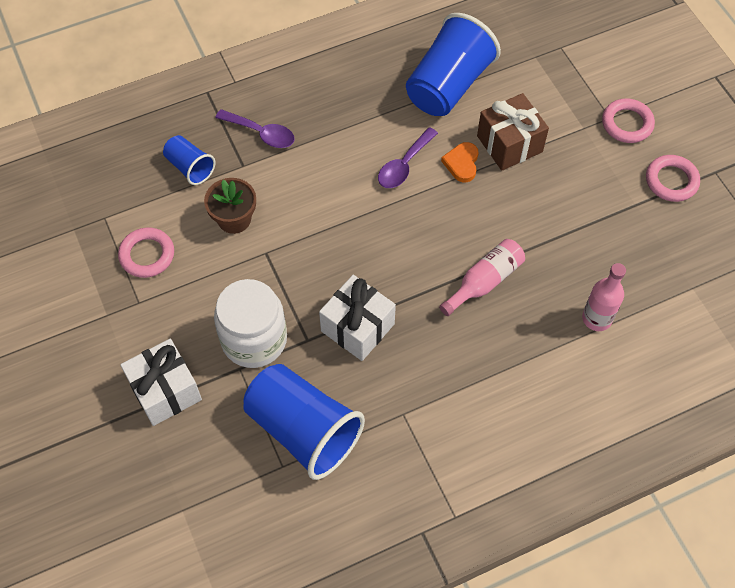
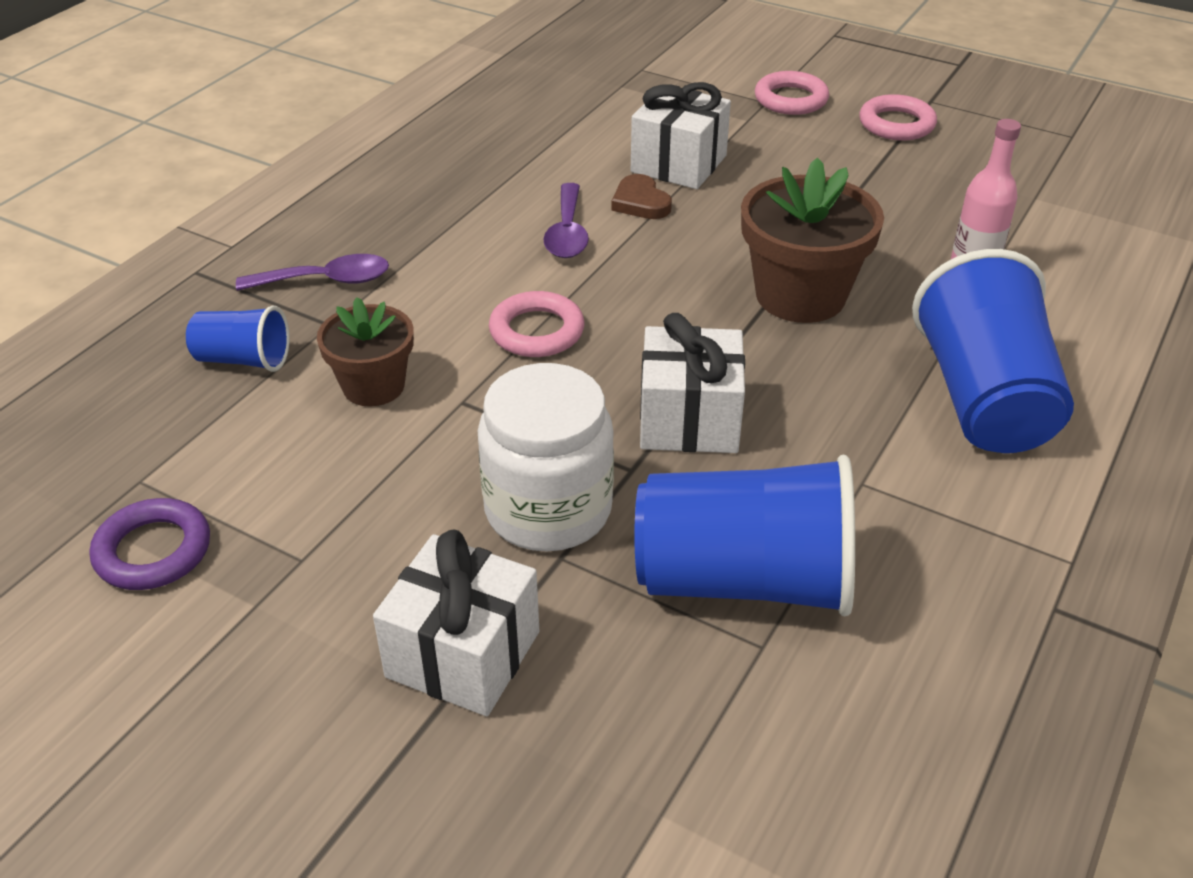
camera: 35 degrees left, 20 degrees down
pink ring [118,227,174,278] -> pink ring moved to [489,291,585,357]
blue cup [406,13,501,116] -> blue cup moved to [912,249,1074,453]
pink bottle [439,239,525,316] -> brown flower pot [741,157,884,323]
orange heart [441,142,479,182] -> brown heart [612,174,672,219]
brown gift [477,93,549,171] -> white gift [631,82,731,189]
none -> purple ring [90,498,210,590]

